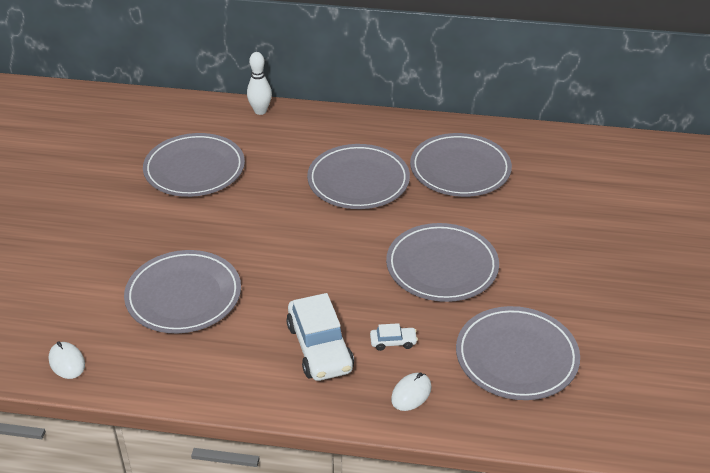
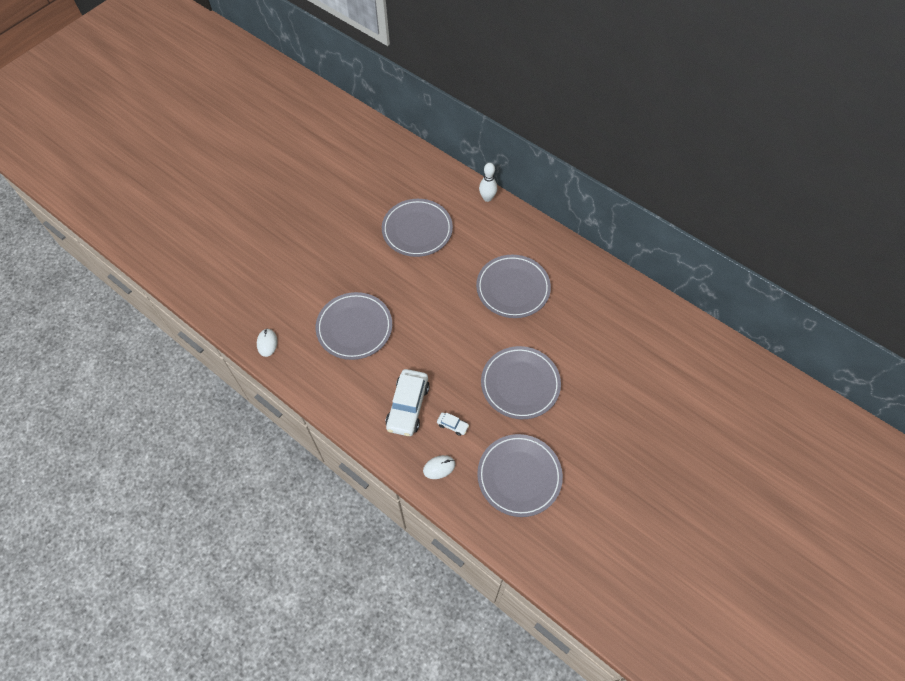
camera: 30 degrees right, 20 degrees up
grey plate [410,133,512,197] -> none

